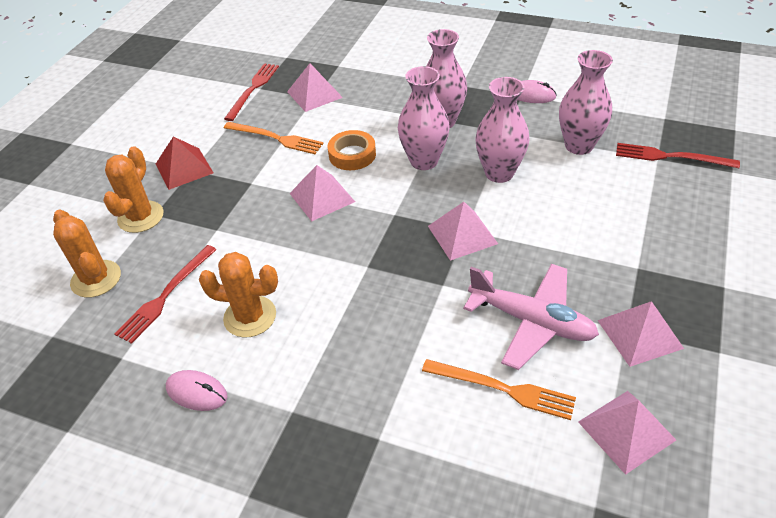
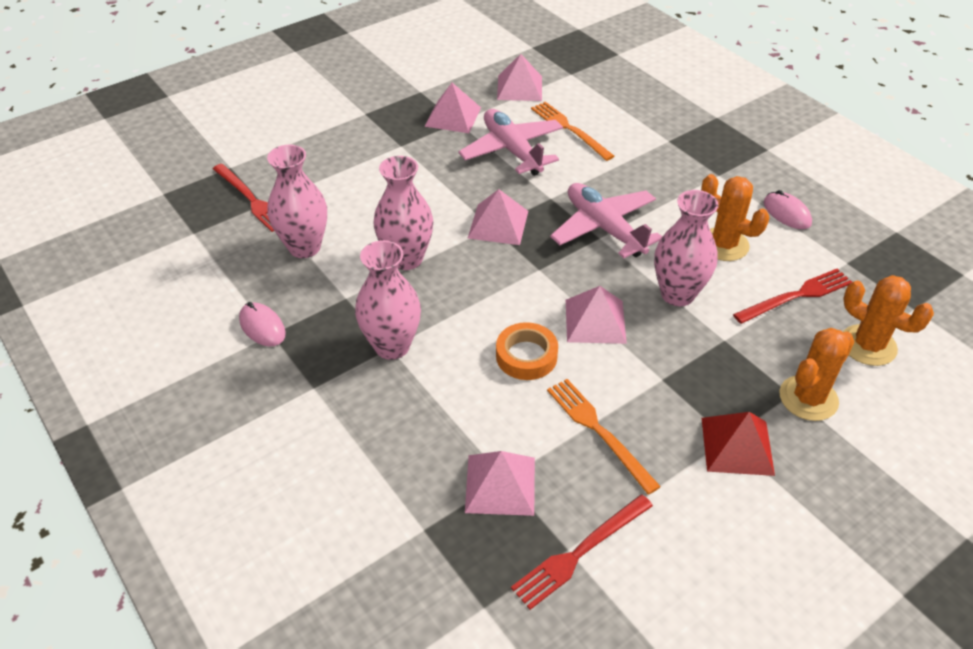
camera: 150 degrees left, 0 degrees up
orange cactus [53,210,121,298] -> orange cactus turned 45 degrees counterclockwise [843,275,934,366]
pink vase [398,66,450,170] -> pink vase moved to [654,190,719,306]
none -> pink plane [550,183,662,258]

